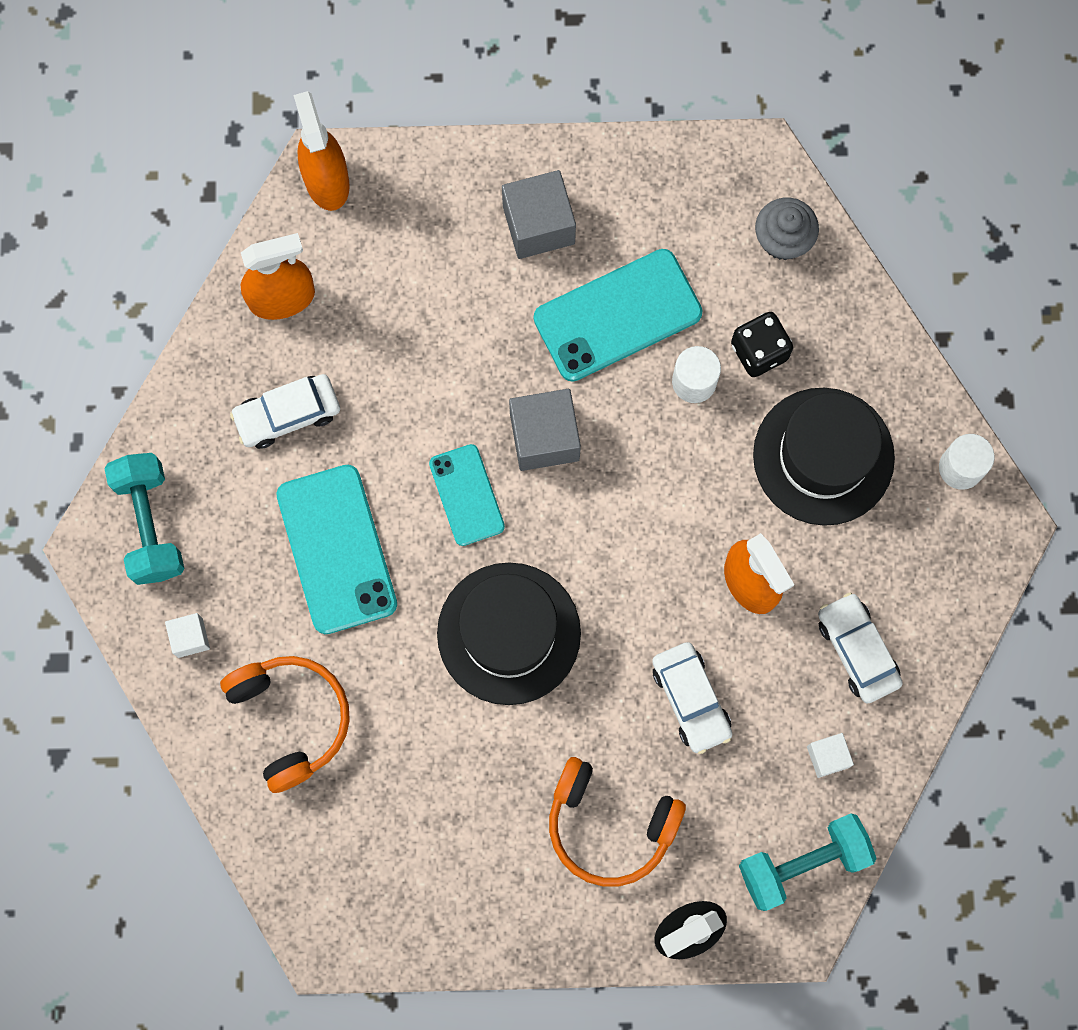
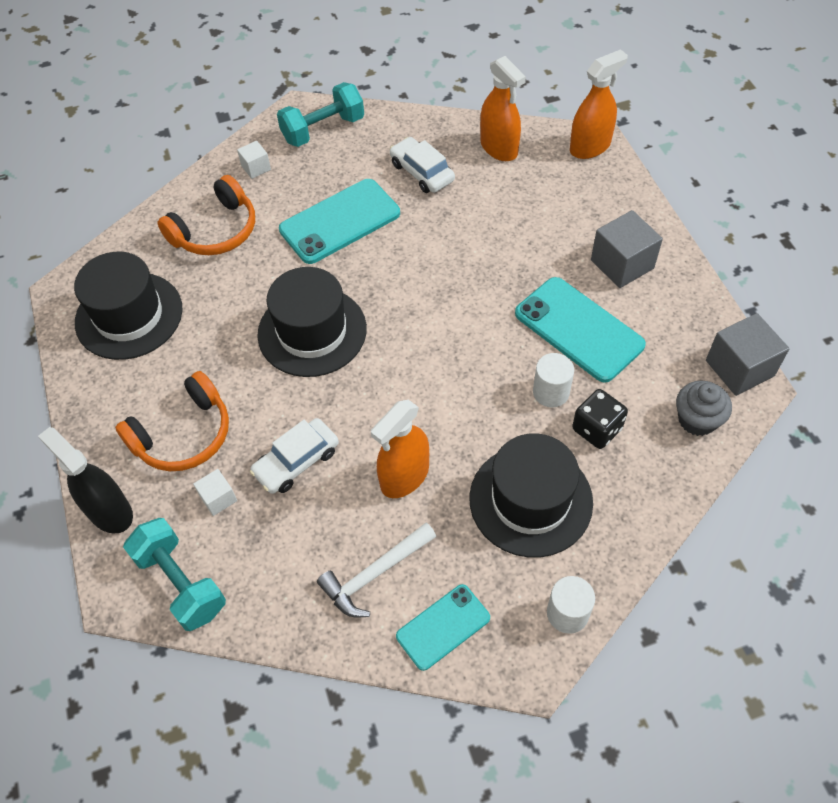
camera: 75 degrees right, 20 degrees down
turquoise phone [429,444,505,546] -> turquoise phone moved to [396,584,490,671]
grey cube [509,389,581,471] -> grey cube moved to [706,313,790,396]
orange headphones [549,757,686,887] -> orange headphones turned 135 degrees counterclockwise [115,371,229,471]
white cube [807,733,854,778] -> white cube moved to [193,469,237,516]
white car [818,592,903,704] -> white hammer [317,522,436,617]
none -> black hat [74,252,183,360]

